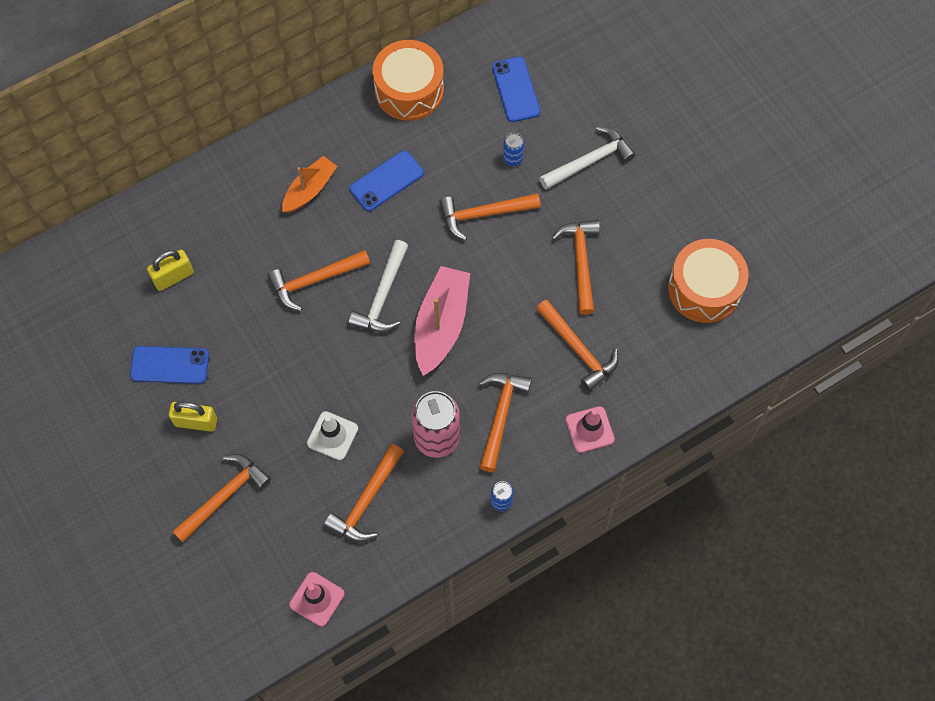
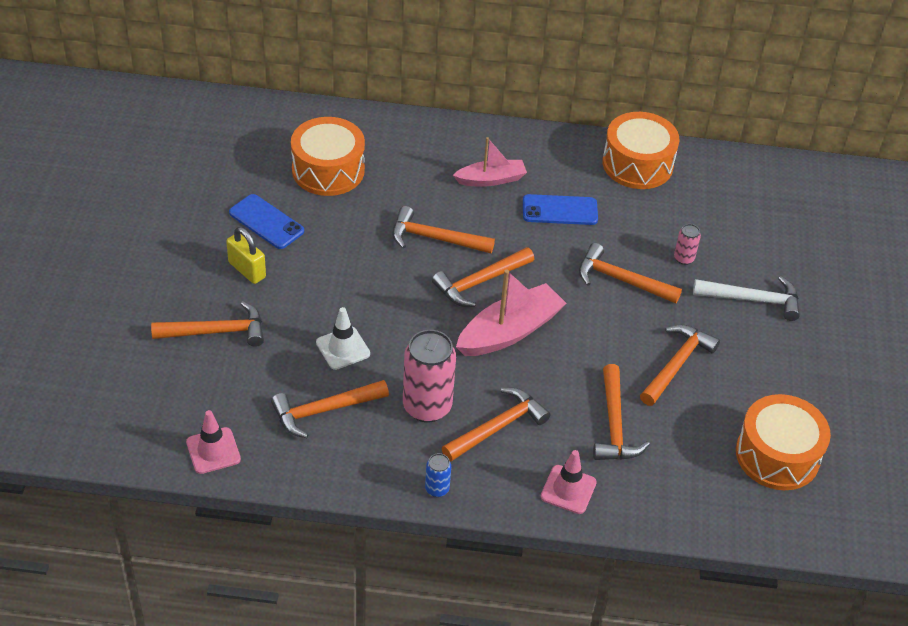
camera: 35 degrees right, 20 degrees down
yellow padlock [147,249,194,291] -> orange drum [291,117,365,196]
orange boat [282,156,337,213] -> pink boat [453,137,527,187]
white hammer [348,240,408,332] -> orange hammer [432,247,534,307]
blue phone [492,57,540,122] -> none
blue can [503,133,524,166] -> pink can [674,224,701,265]

